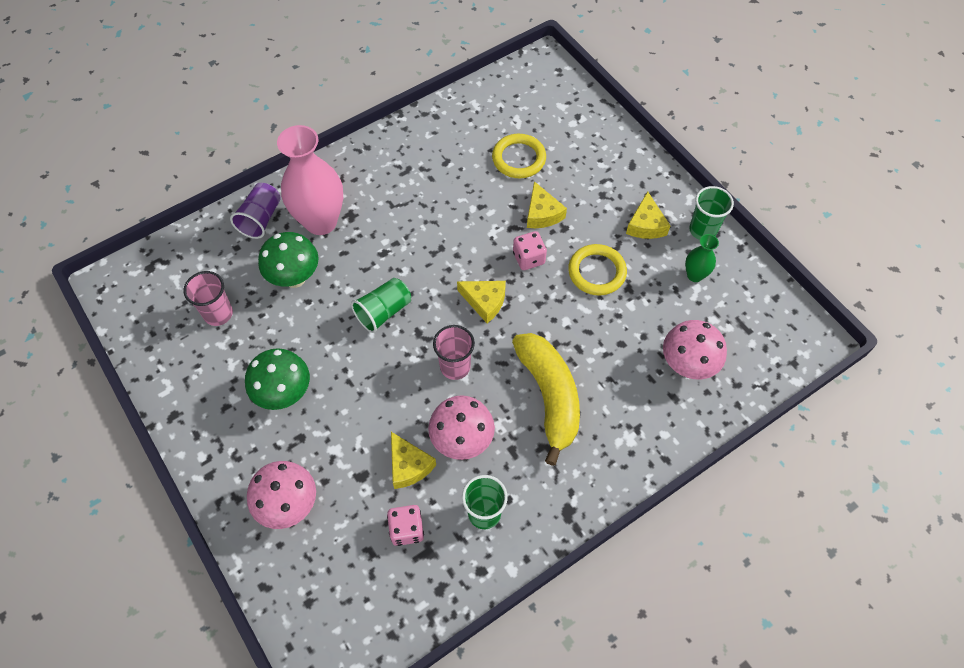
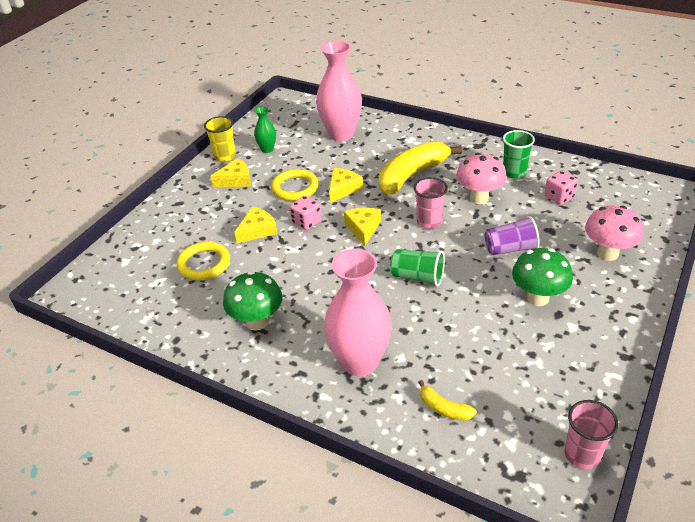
camera: 115 degrees left, 20 degrees down
pink cup [183,271,233,326] -> pink cup moved to [564,400,619,469]
purple cup [230,183,281,239] -> purple cup moved to [485,216,539,255]
green mushroom [258,232,319,288] -> green mushroom moved to [223,271,282,331]
yellow cheese [391,432,436,489] -> yellow cheese moved to [329,168,363,203]
pink mushroom [663,320,727,379] -> pink vase [316,41,362,141]
green cup [689,186,734,240] -> yellow cup [204,116,236,162]
none -> yellow banana [418,380,477,421]

